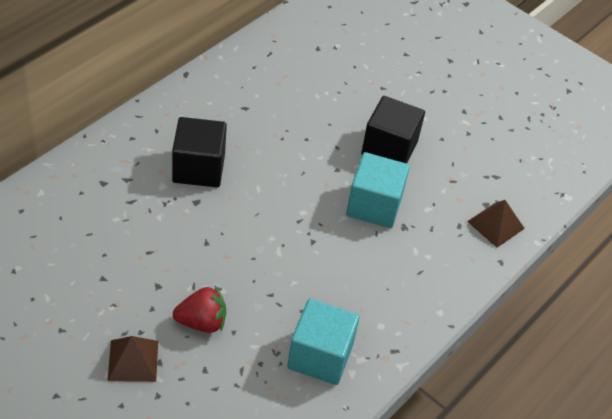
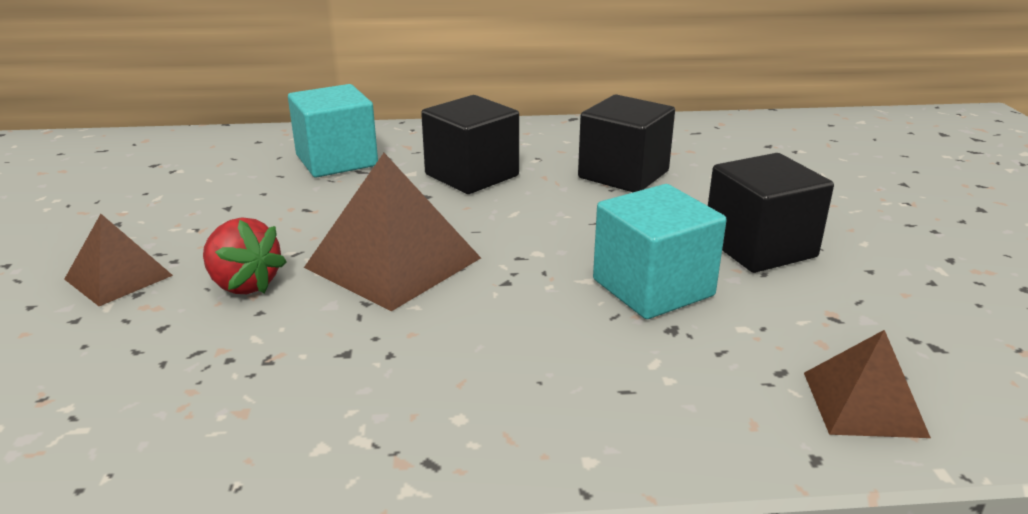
camera: 50 degrees right, 20 degrees down
turquoise cube [287,298,360,385] -> turquoise cube moved to [288,84,378,177]
none -> brown pyramid [304,153,481,311]
none -> black cube [578,95,675,192]

